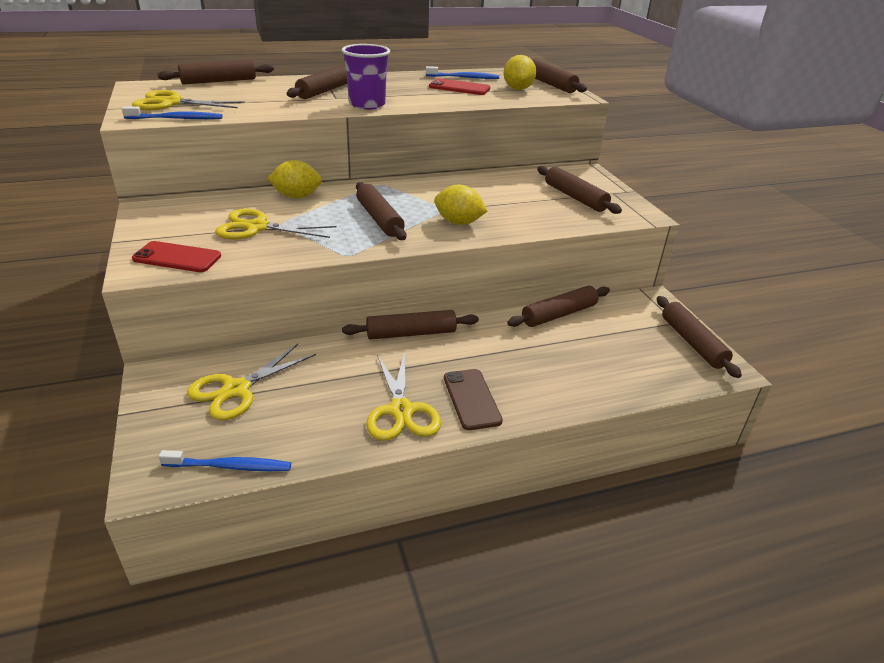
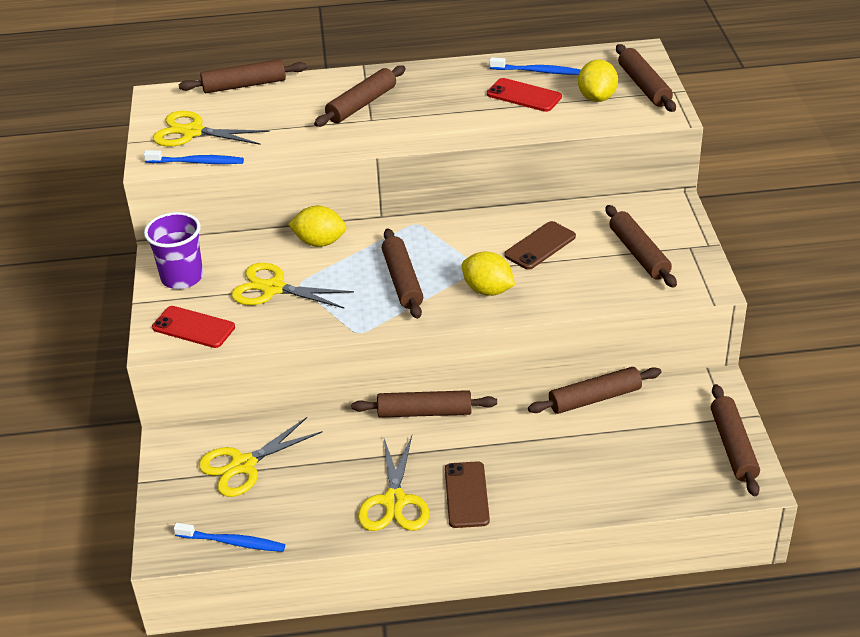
camera: 15 degrees right, 5 degrees up
purple cup [341,44,390,110] -> purple cup moved to [144,212,203,289]
none -> brown phone [504,221,576,270]

